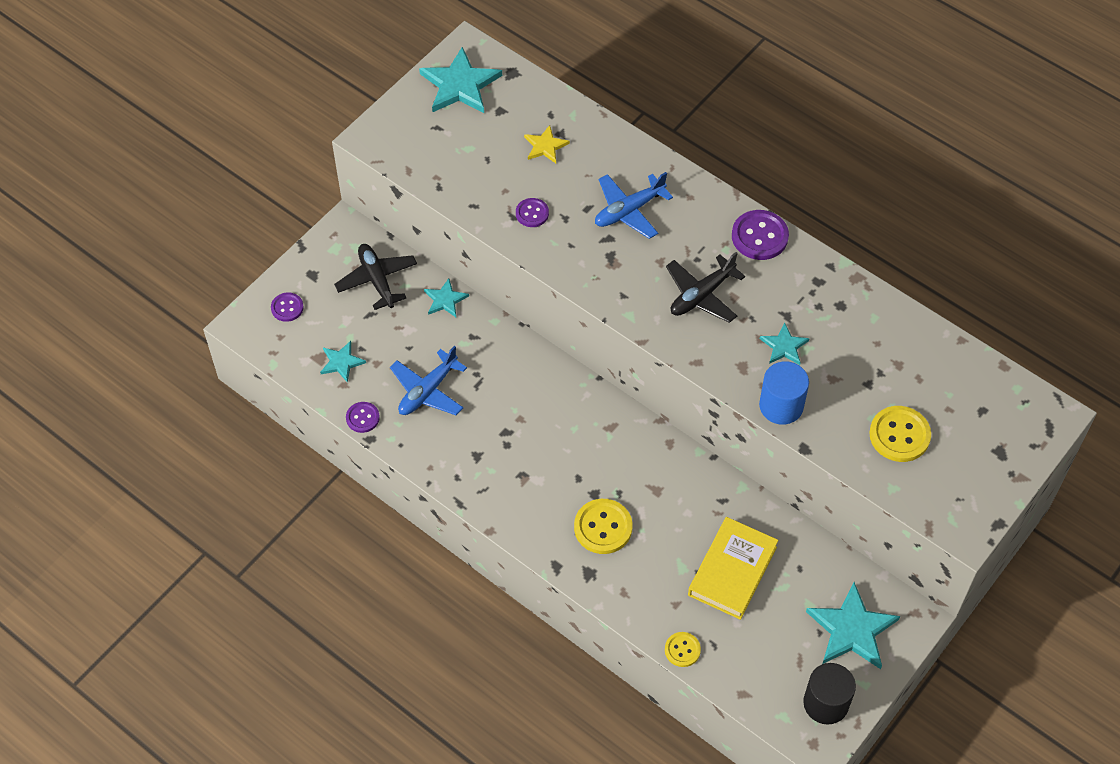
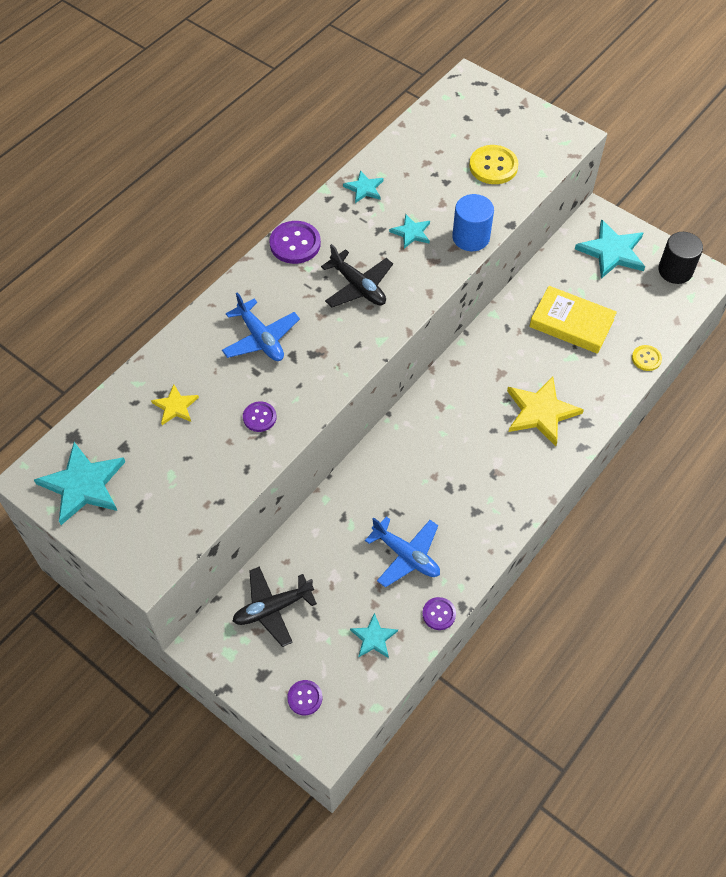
camera: 90 degrees left, 0 degrees up
turquoise star [424,278,469,317] -> turquoise star moved to [343,170,384,203]
yellow button [574,499,632,554] -> yellow star [507,377,584,446]

